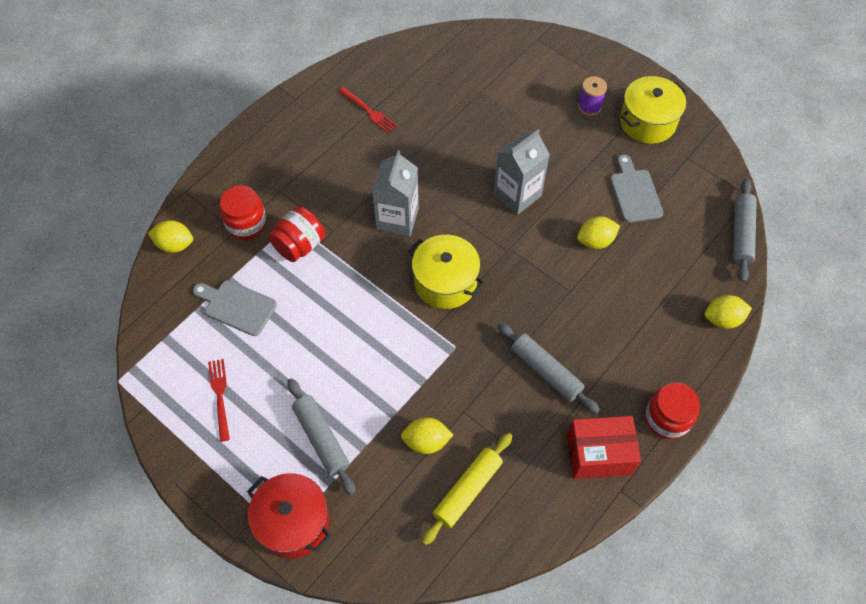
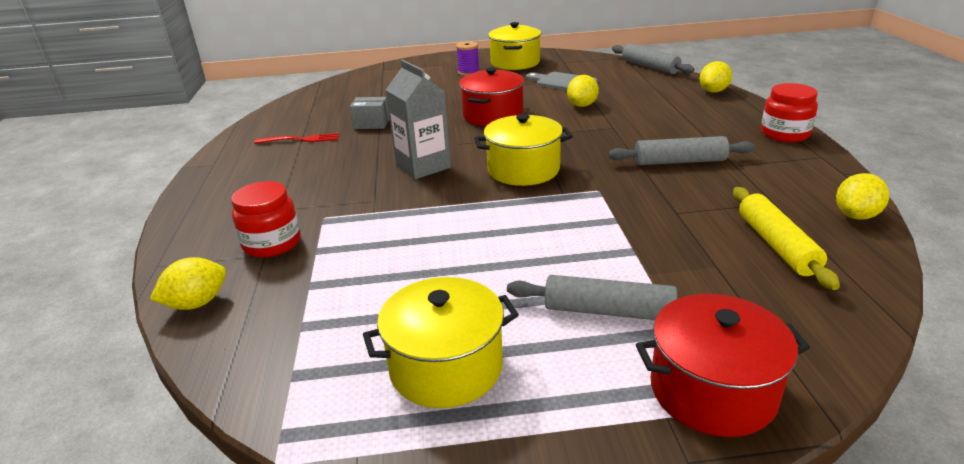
camera: 45 degrees left, 30 degrees down
grey cutting board [193,280,277,336] -> none
red fork [208,359,230,442] -> yellow pot [363,277,519,408]
red jar [268,206,325,262] -> none
yellow lemon [401,417,453,454] -> yellow lemon moved to [836,173,889,220]
grey carton [493,129,550,215] -> red pot [459,67,524,126]
red box [567,416,641,479] -> none
none -> grey box [350,97,389,129]

